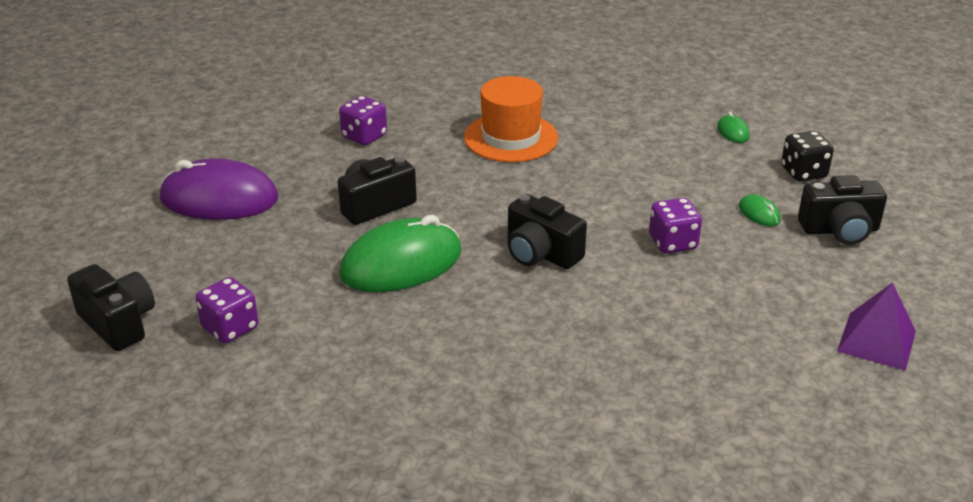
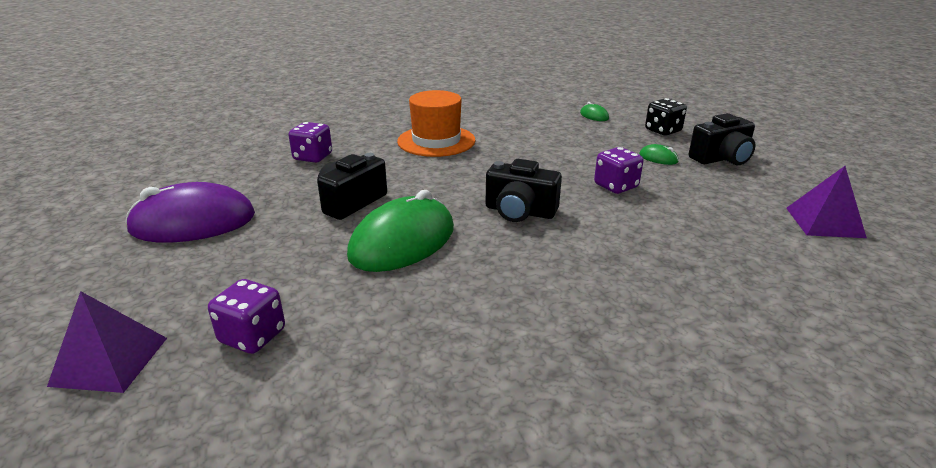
camera: 20 degrees left, 5 degrees down
black camera [67,264,155,351] -> purple pyramid [47,291,167,393]

